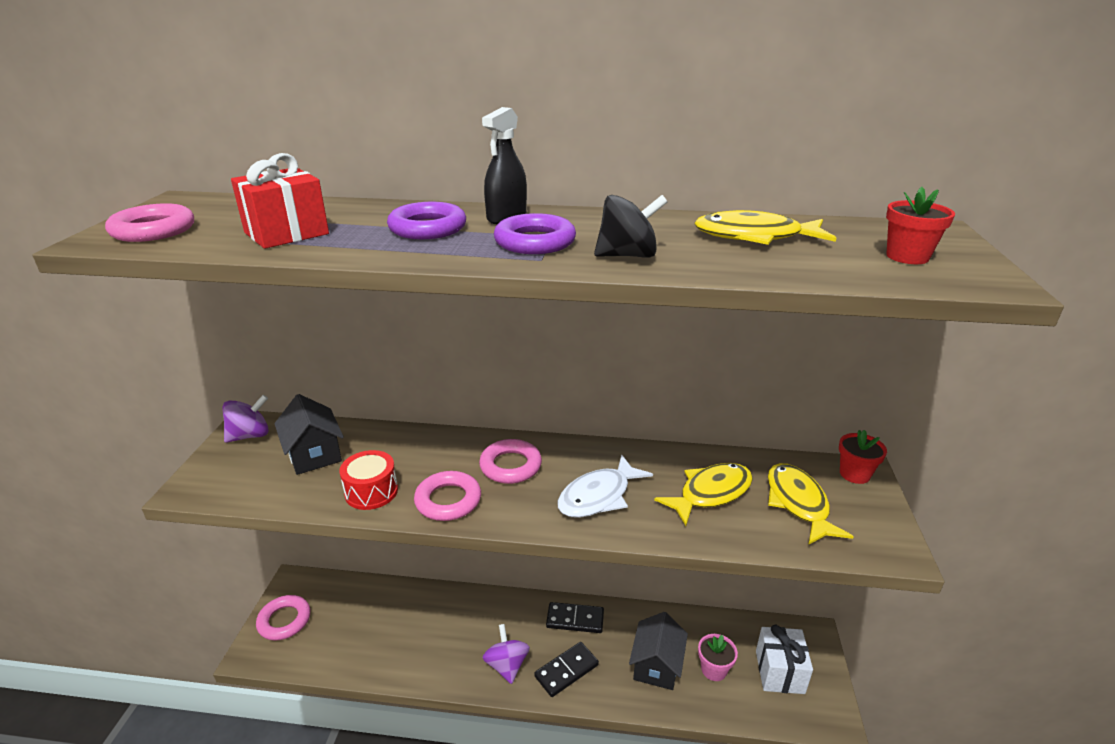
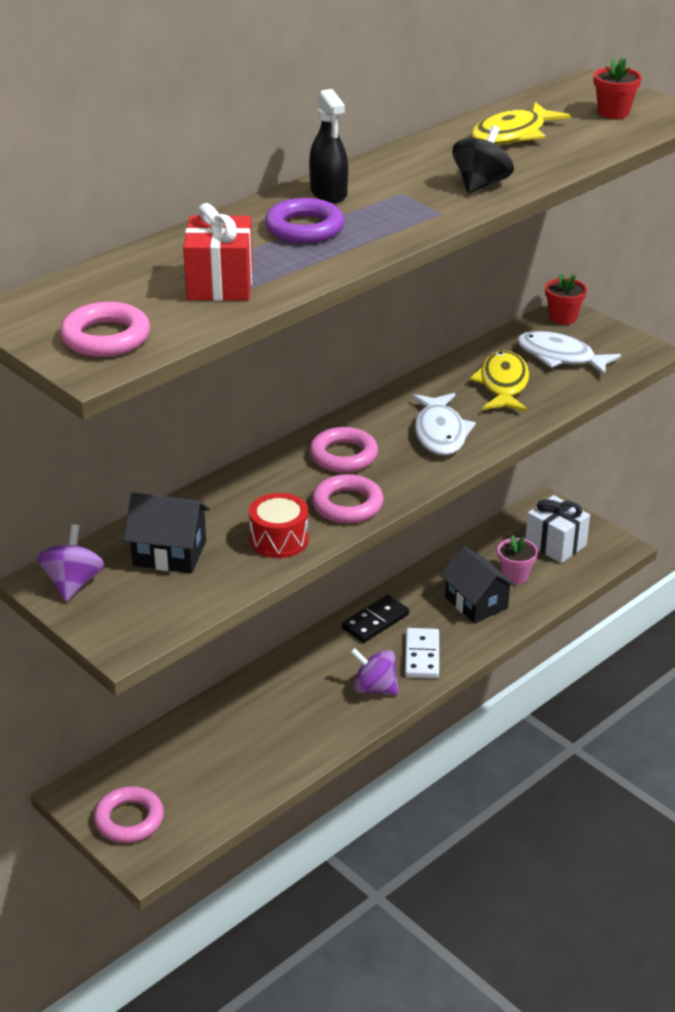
camera: 50 degrees left, 5 degrees up
purple ring [494,213,576,254] -> none
black domino [534,642,599,697] -> white domino [405,628,439,678]
yellow fish [768,463,854,545] -> white fish [517,331,621,376]

